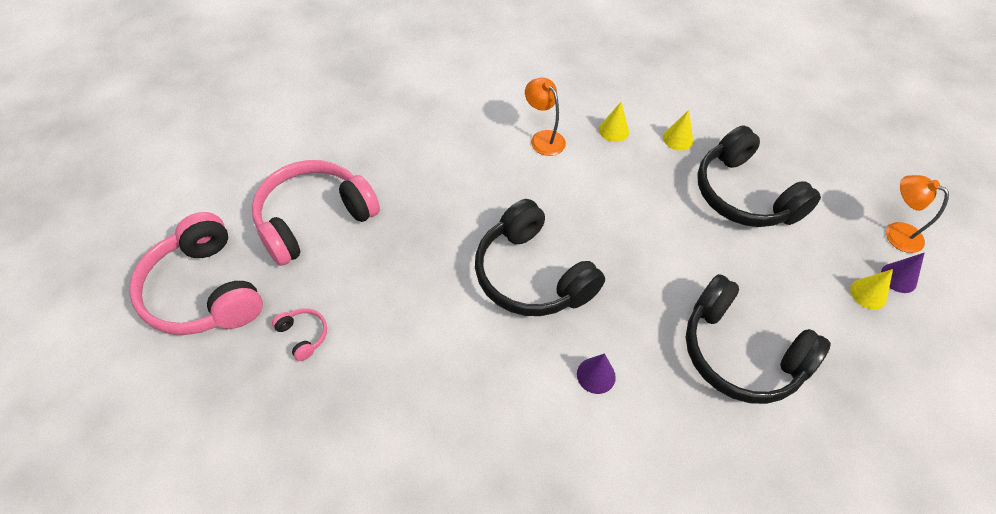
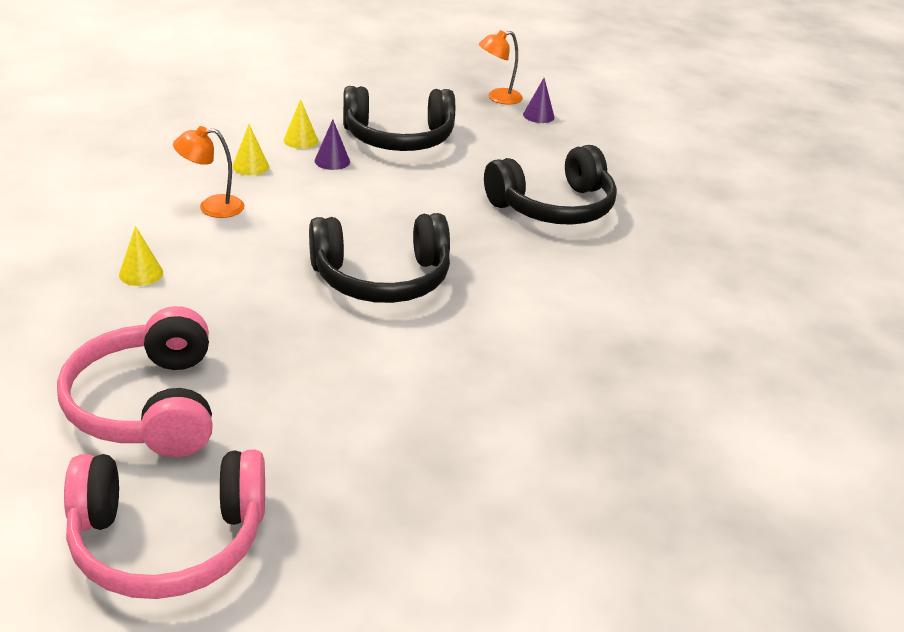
camera: 65 degrees left, 20 degrees down
pink headphones [272,308,327,361] -> none
purple cone [577,353,616,394] -> purple cone moved to [315,119,350,170]
yellow cone [850,269,893,310] -> yellow cone moved to [119,226,163,286]

